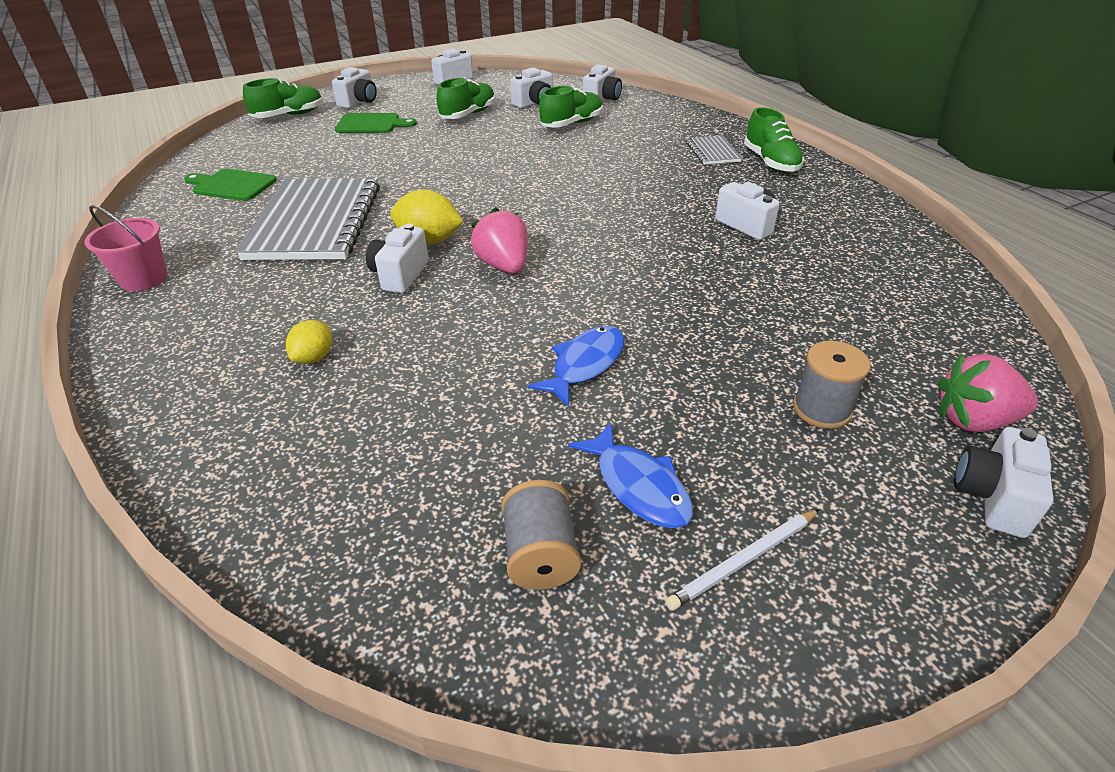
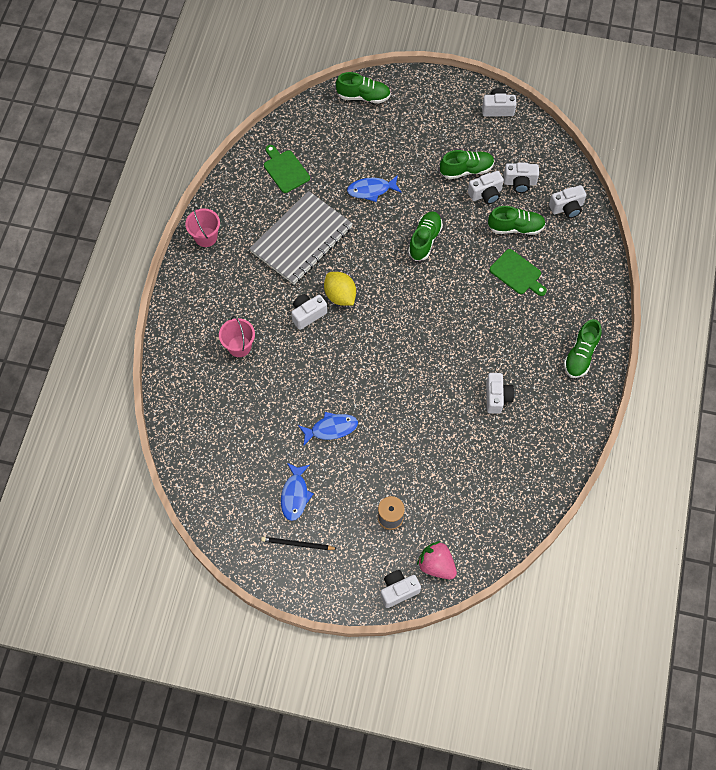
camera: 40 degrees right, 25 degrees up
yellow lemon [286,320,332,364] -> pink bucket [219,316,255,357]
white camera [332,67,377,108] -> white camera moved to [468,171,504,204]
green cutting board [335,113,417,133] -> green cutting board moved to [490,249,547,296]
pink strawberry [471,207,528,274] -> none
grey spool [501,480,581,590] -> none
white pencil [665,509,820,611] -> black pencil [261,537,337,550]
grey notebook [686,135,742,165] -> none
none -> blue fish [347,175,402,202]
none -> green shoe [408,211,443,261]

